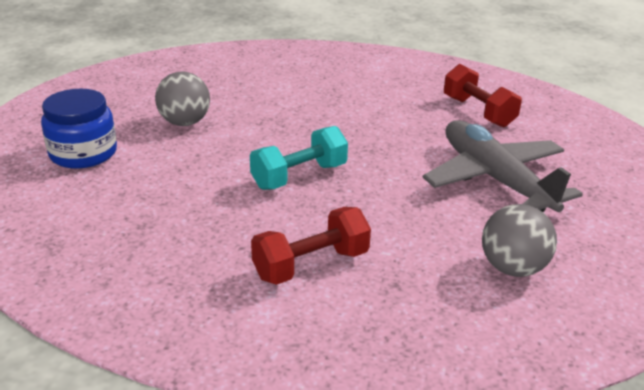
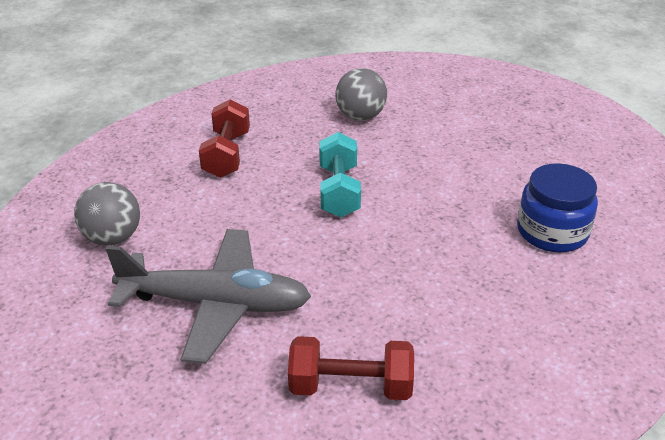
camera: 125 degrees right, 5 degrees up
blue jar [41,89,117,169] -> blue jar moved to [517,163,598,253]
grey ball [155,72,210,126] -> grey ball moved to [335,68,387,121]

